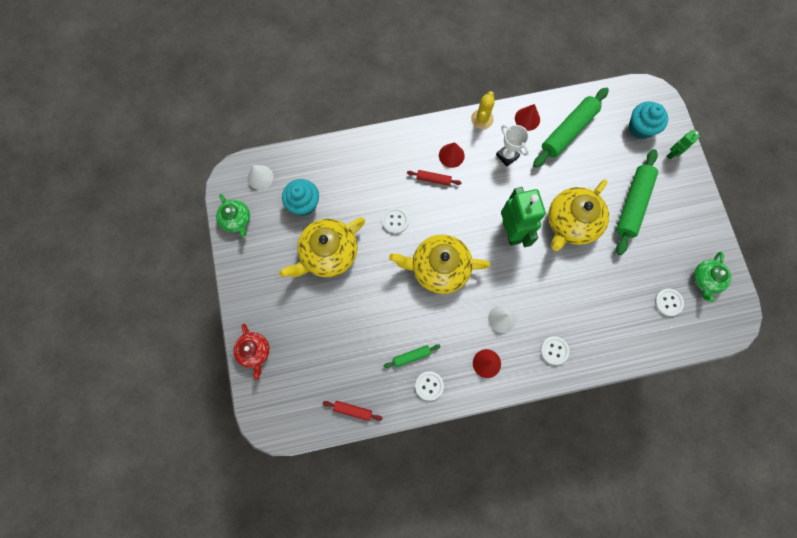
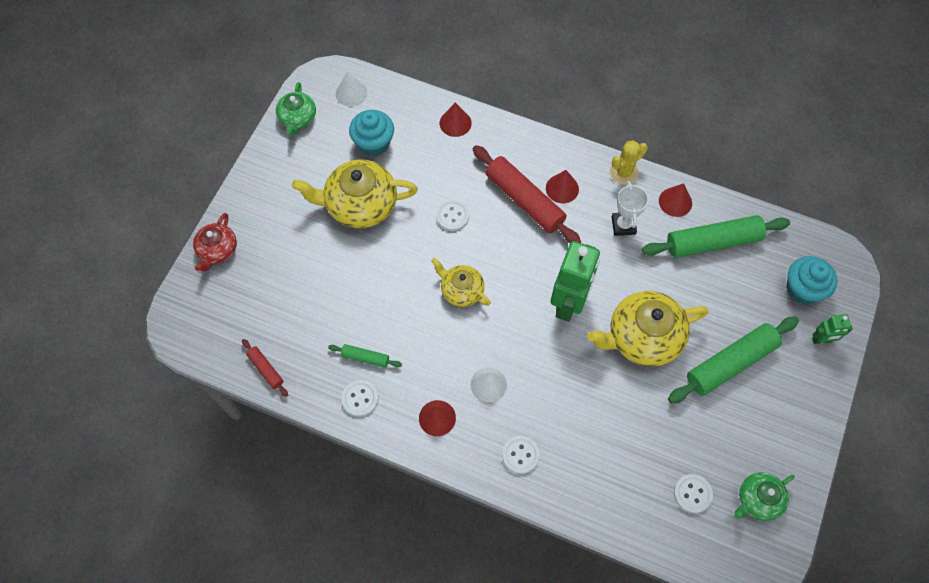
camera: 35 degrees right, 10 degrees down
yellow teapot [389,234,490,294] -> yellow teapot [431,258,491,307], size x0.58
red rolling pin [407,170,462,186] -> red rolling pin [473,145,581,243], size x2.10
none -> red cone [440,102,472,137]

